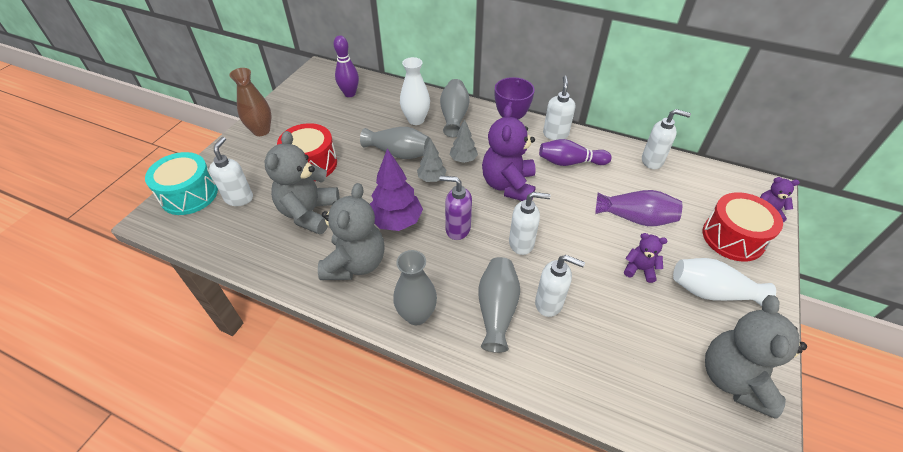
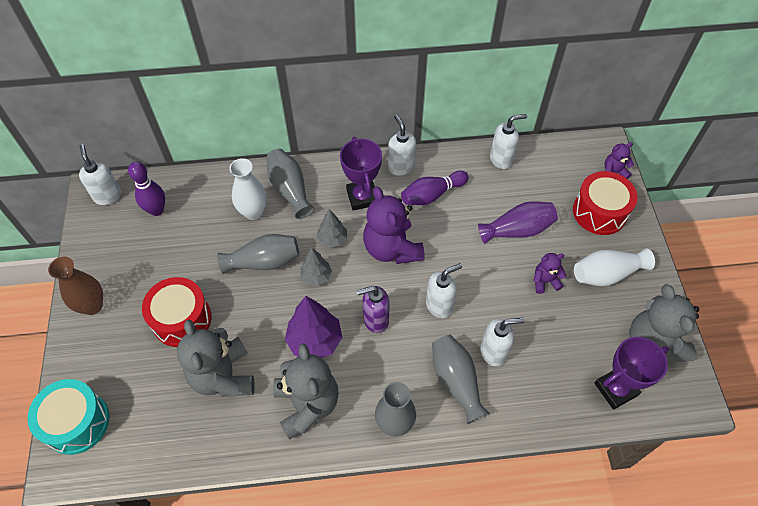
camera: 30 degrees left, 10 degrees up
white soap dispenser [209,137,253,206] -> white soap dispenser moved to [79,144,121,205]
none -> purple trophy [595,337,669,410]

